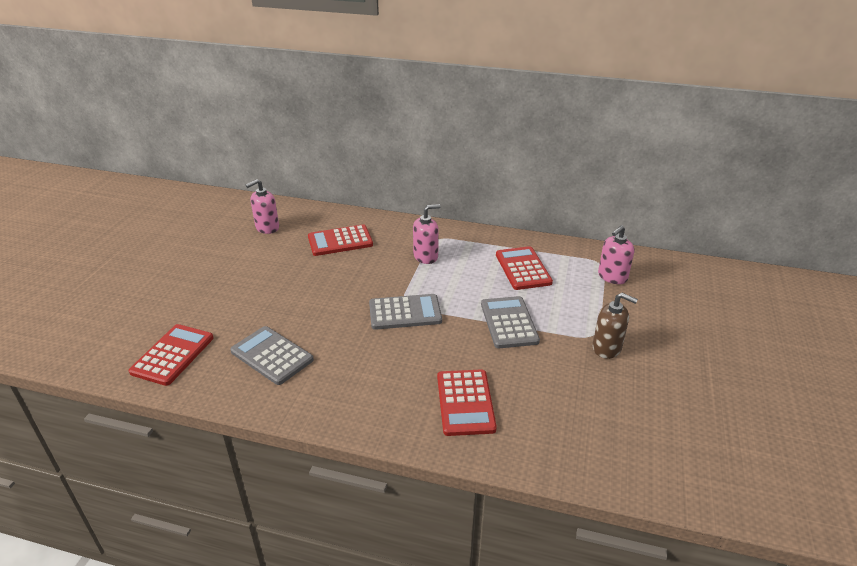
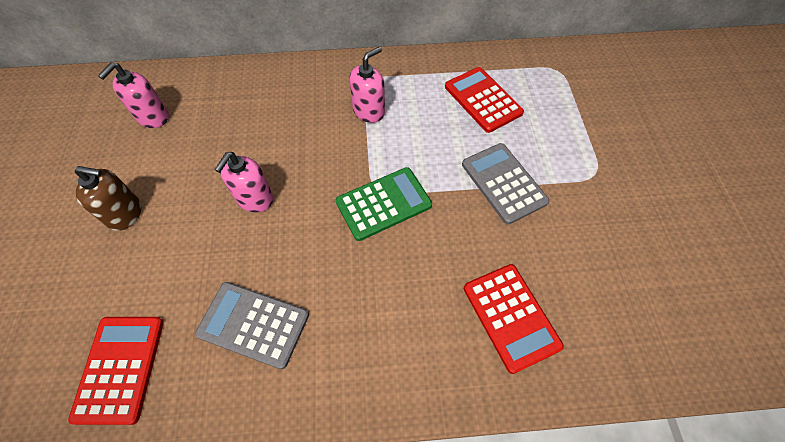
camera: 20 degrees left, 25 degrees up
red calculator [308,224,373,256] -> none
grey calculator [369,294,442,330] -> green calculator [336,167,432,241]
brown soap dispenser [593,293,638,359] -> brown soap dispenser moved to [75,166,141,231]
pink soap dispenser [598,225,634,284] -> pink soap dispenser moved to [214,152,274,213]

